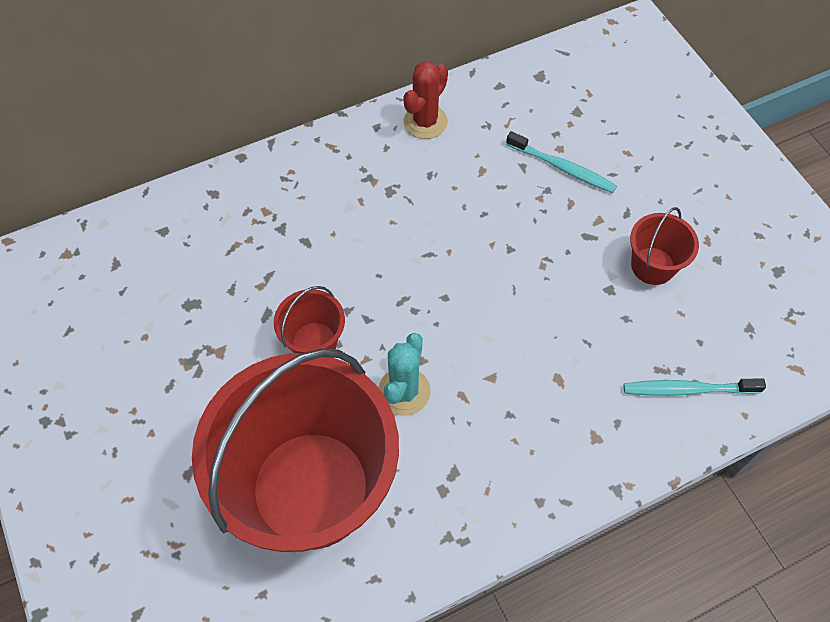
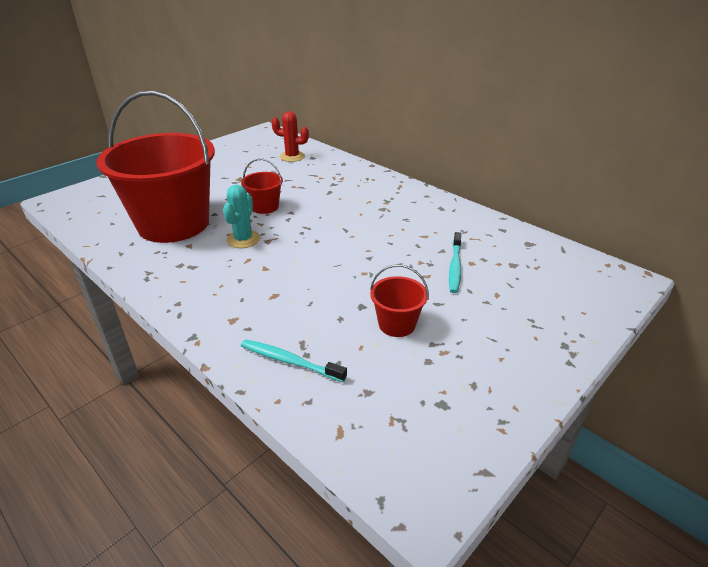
camera: 70 degrees right, 25 degrees down
turquoise cactus [378,333,431,416] -> turquoise cactus turned 75 degrees counterclockwise [223,185,260,248]
red cactus [403,61,448,139] -> red cactus moved to [271,111,309,162]
turquoise toothbrush [624,379,766,396] -> turquoise toothbrush turned 45 degrees counterclockwise [241,339,347,382]

